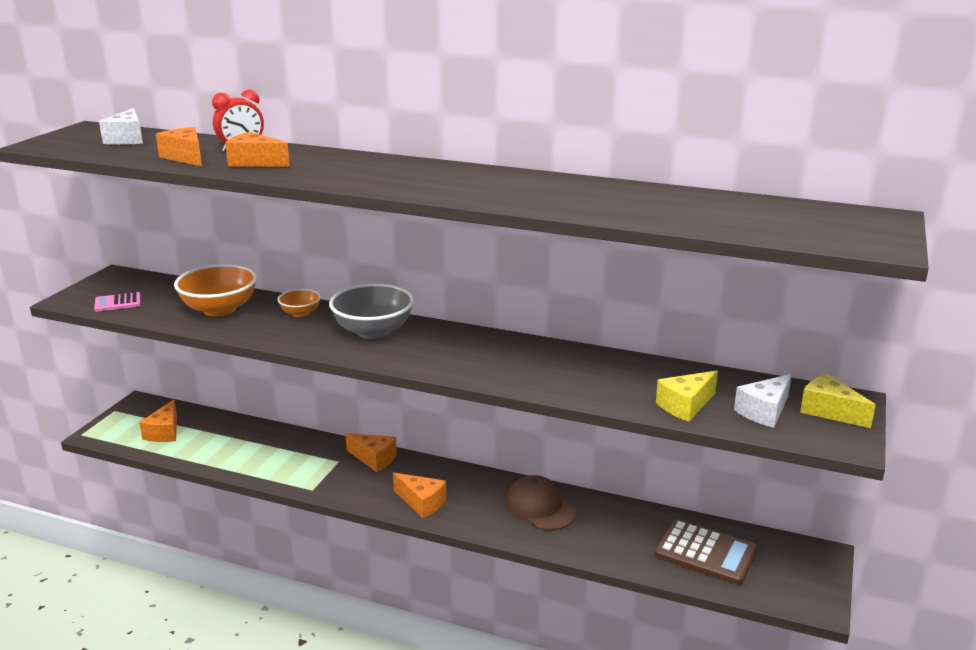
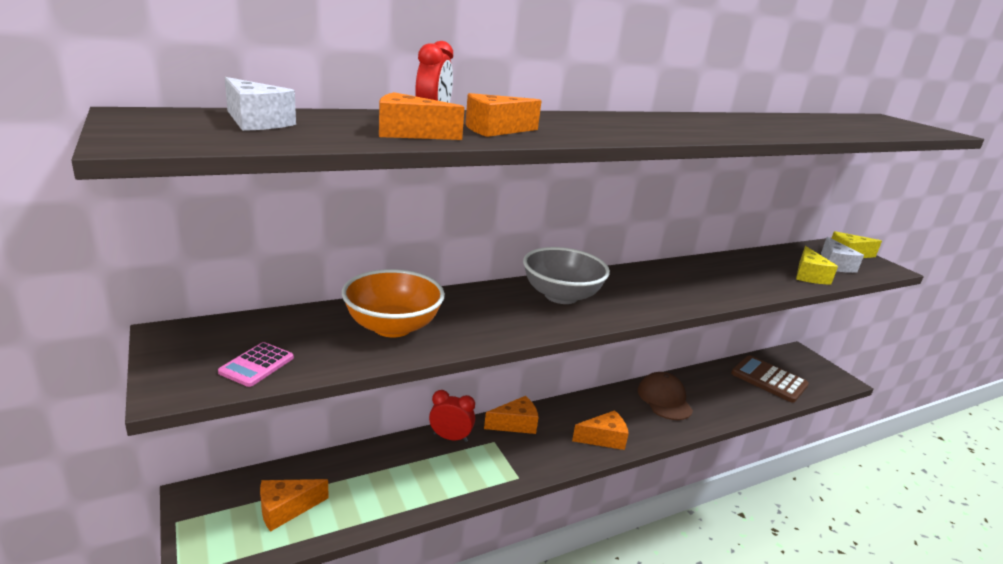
camera: 50 degrees left, 0 degrees up
orange cheese [139,399,177,442] -> orange cheese turned 105 degrees clockwise [260,479,329,532]
orange bowl [278,289,321,317] -> none
brown cap [505,475,576,530] -> brown cap turned 75 degrees clockwise [638,372,693,420]
brown calculator [654,519,758,585] -> brown calculator turned 120 degrees counterclockwise [731,355,809,403]
none -> red clock [429,390,475,442]

